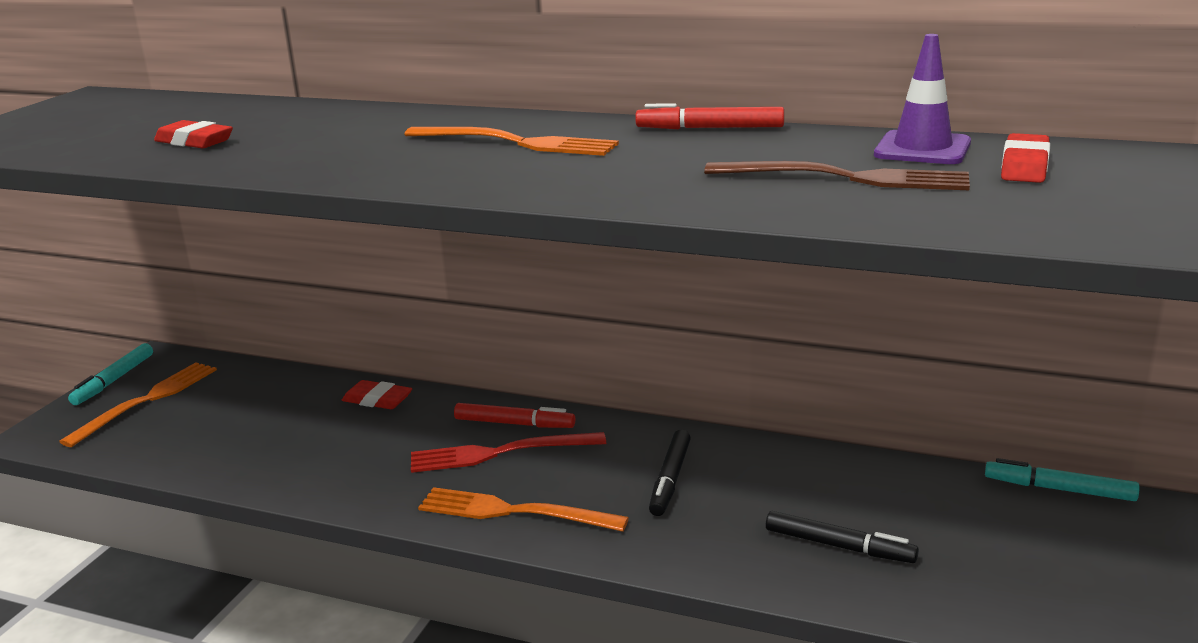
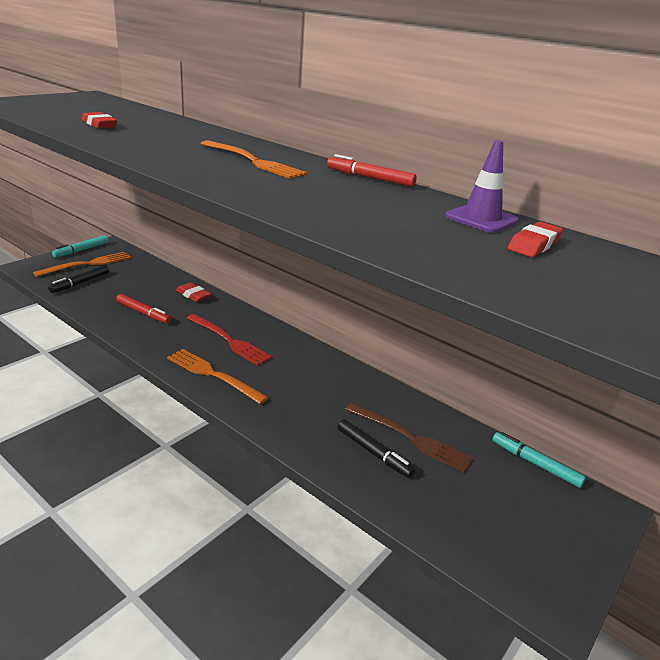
camera: 15 degrees right, 5 degrees up
red fork [411,432,606,473] -> red fork turned 150 degrees counterclockwise [187,314,272,366]
red marker [454,403,575,428] -> red marker moved to [116,294,171,324]
black marker [649,430,691,516] -> black marker moved to [48,265,109,293]
brown fork [704,161,970,190] -> brown fork moved to [345,403,473,473]

